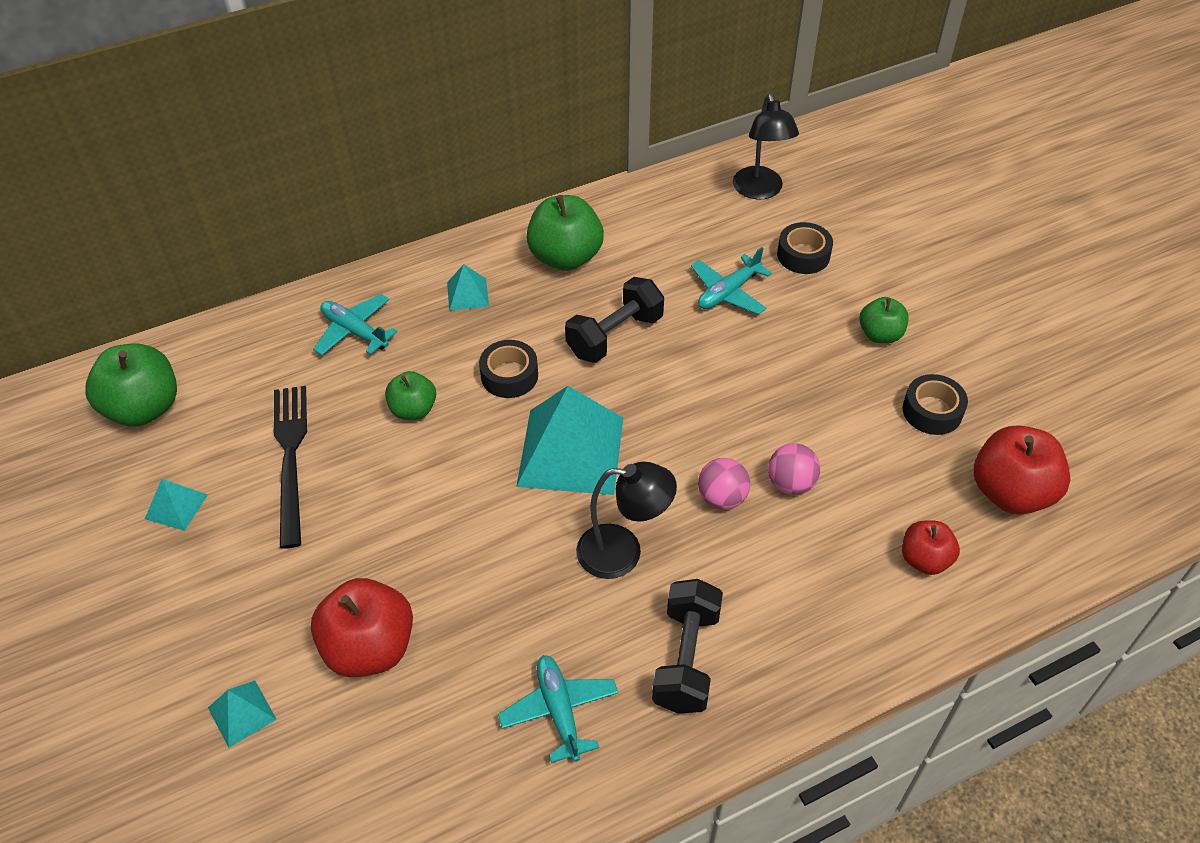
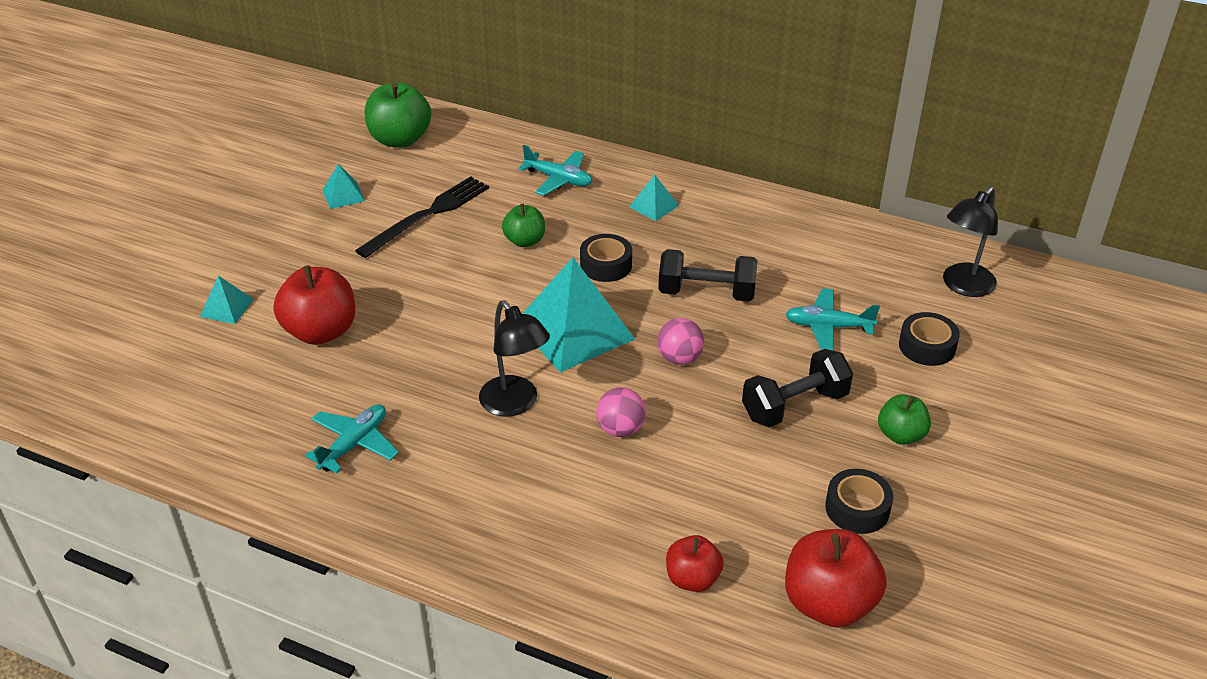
camera: 50 degrees right, 10 degrees down
turquoise plane [313,294,397,356] -> turquoise plane turned 120 degrees clockwise [518,145,592,196]
green apple [526,195,604,271] -> none
black dumbbell [652,579,723,714] -> black dumbbell moved to [742,349,853,427]
pink ball [768,443,820,495] -> pink ball moved to [657,318,704,365]

